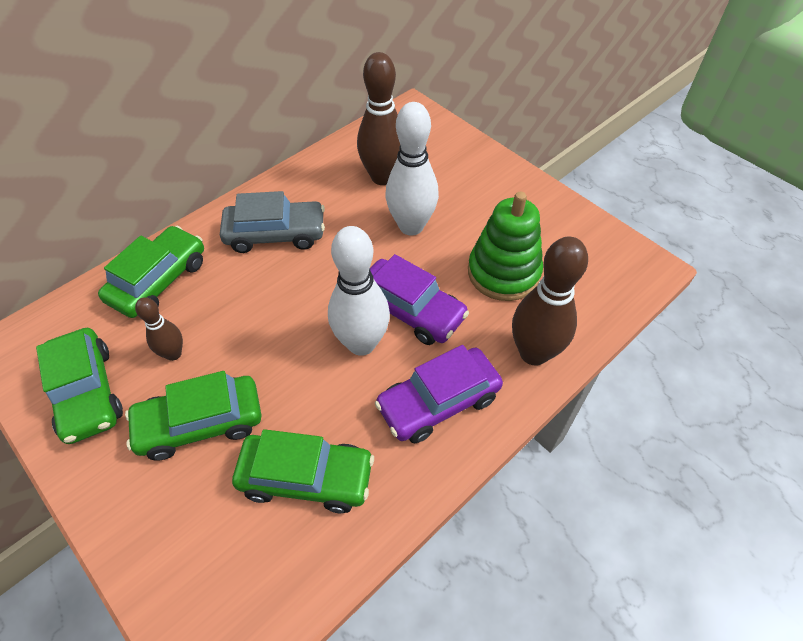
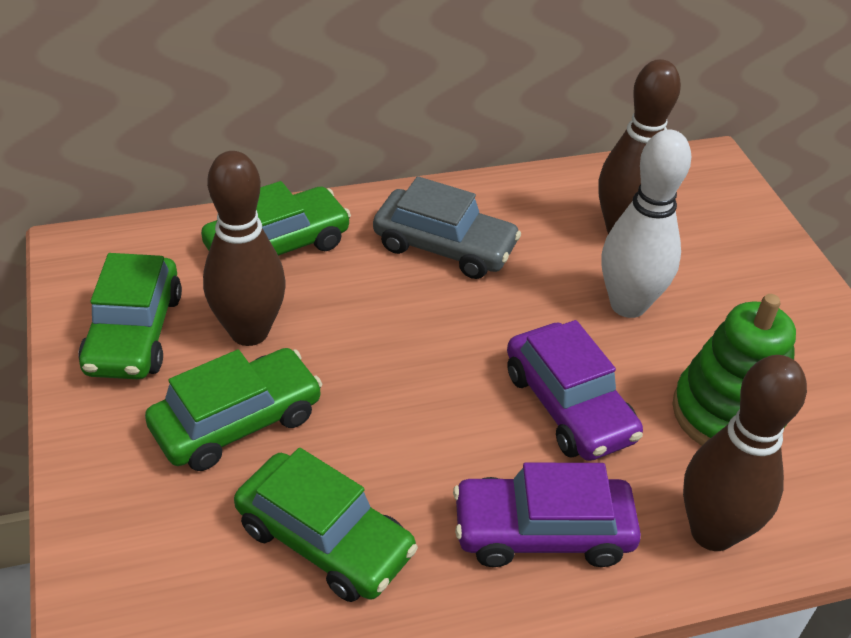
camera: 25 degrees right, 10 degrees down
green car [125,371,261,461] -> green car turned 135 degrees clockwise [145,348,322,471]
brown bowling pin [135,297,183,361] -> brown bowling pin [203,151,286,346], size x1.84
white bowling pin [328,226,390,356] -> none

